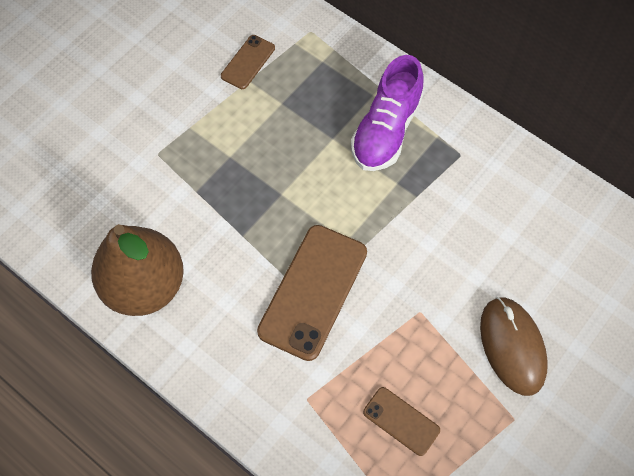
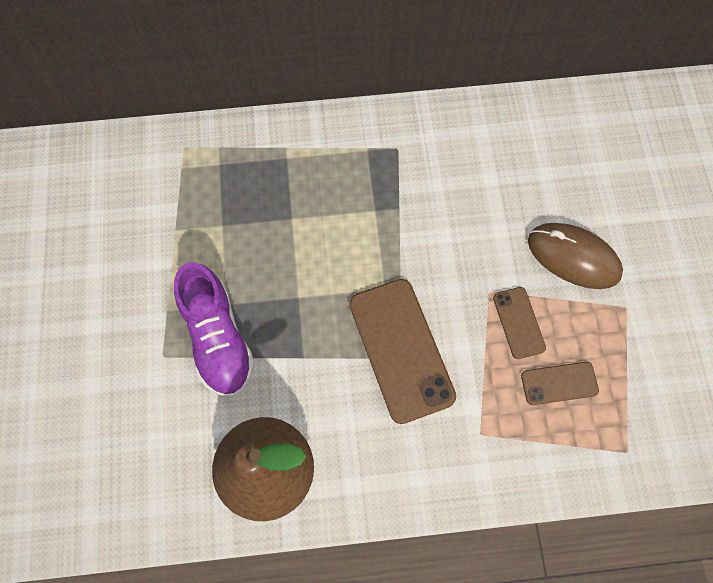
camera: 45 degrees left, 5 degrees up
brown phone [221,35,275,89] -> brown phone moved to [493,287,546,359]
purple shoe [351,55,424,171] -> purple shoe moved to [174,262,255,397]

